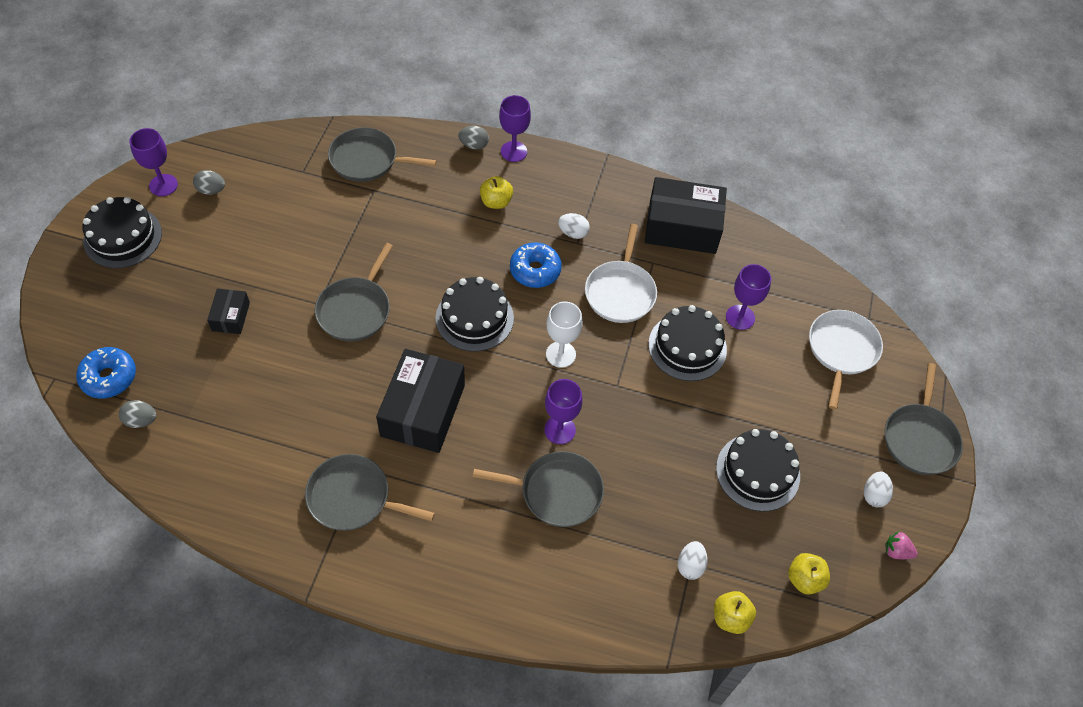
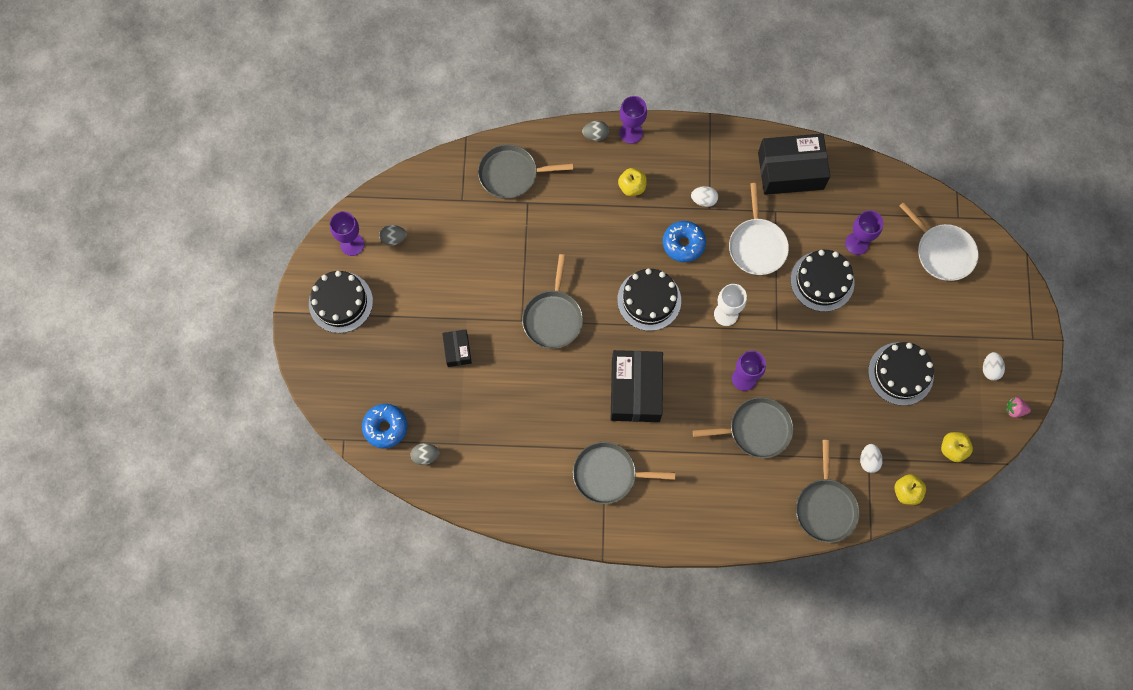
camera: 10 degrees left, 15 degrees up
white pan [809,310,883,410] -> white pan turned 135 degrees clockwise [900,202,978,281]
grey pan [885,363,963,475] -> grey pan moved to [796,440,860,543]

